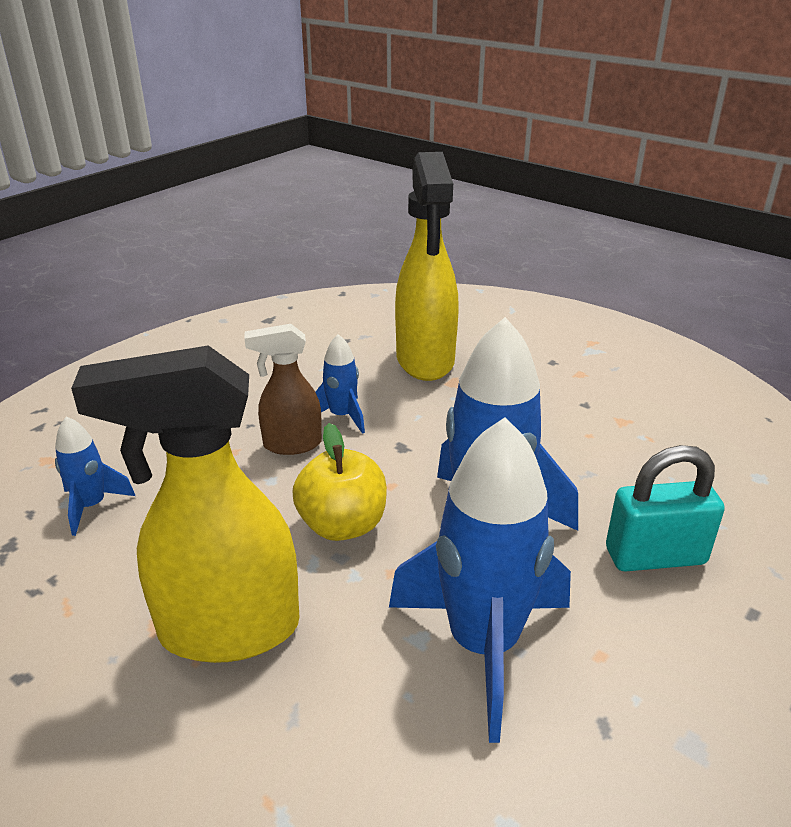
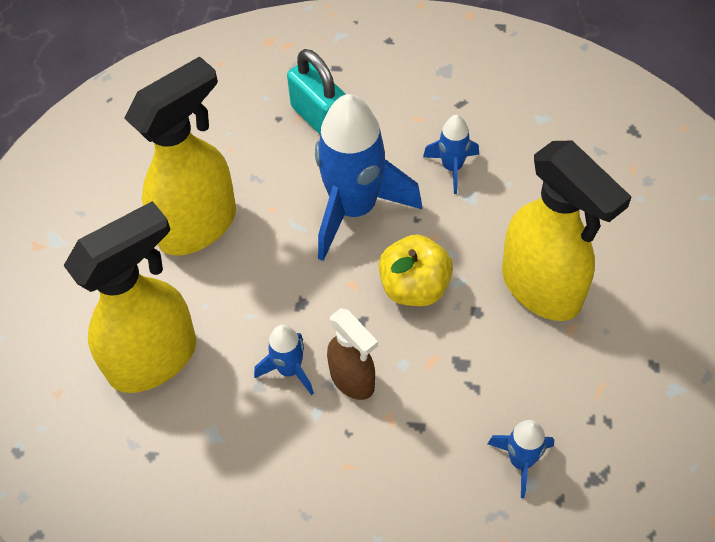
camera: 120 degrees left, 25 degrees up
blue rocket [389,417,571,743] -> blue rocket [423,115,479,194], size x0.48
none -> yellow spray bottle [124,56,236,255]

